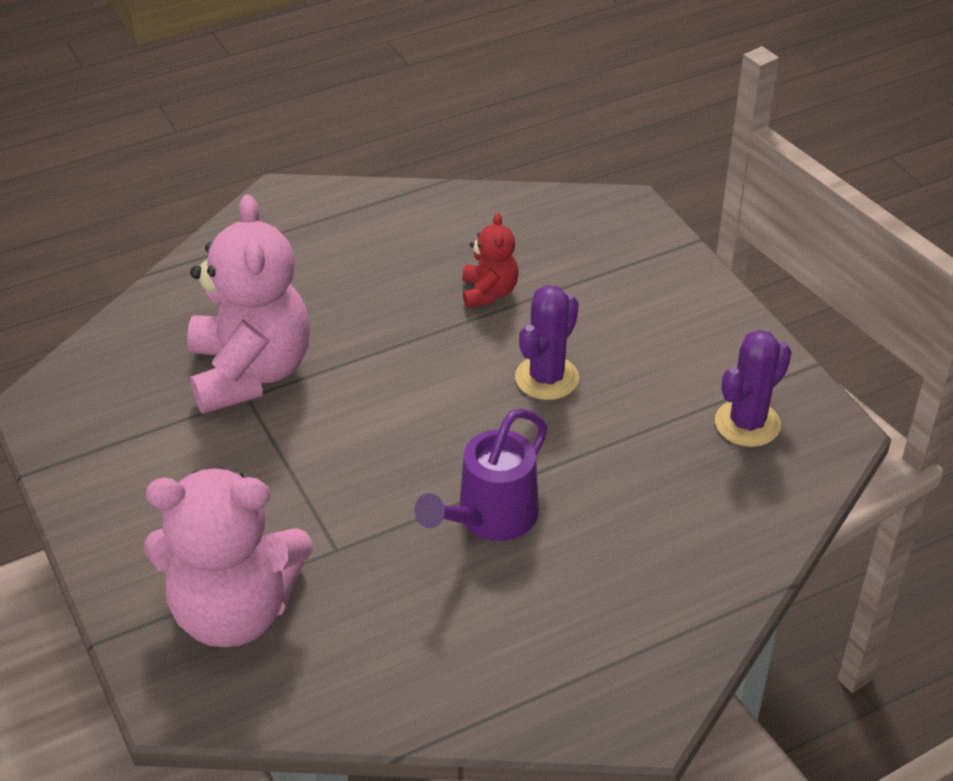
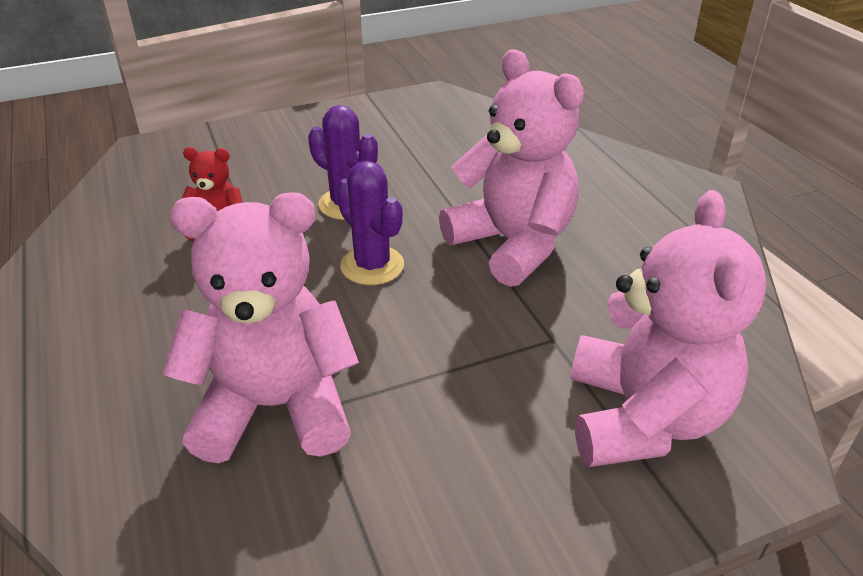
camera: 85 degrees left, 5 degrees down
purple watering can [414,409,547,541] -> pink teddy bear [439,49,584,287]
purple cactus [715,330,792,447] -> purple cactus moved to [336,161,404,285]

